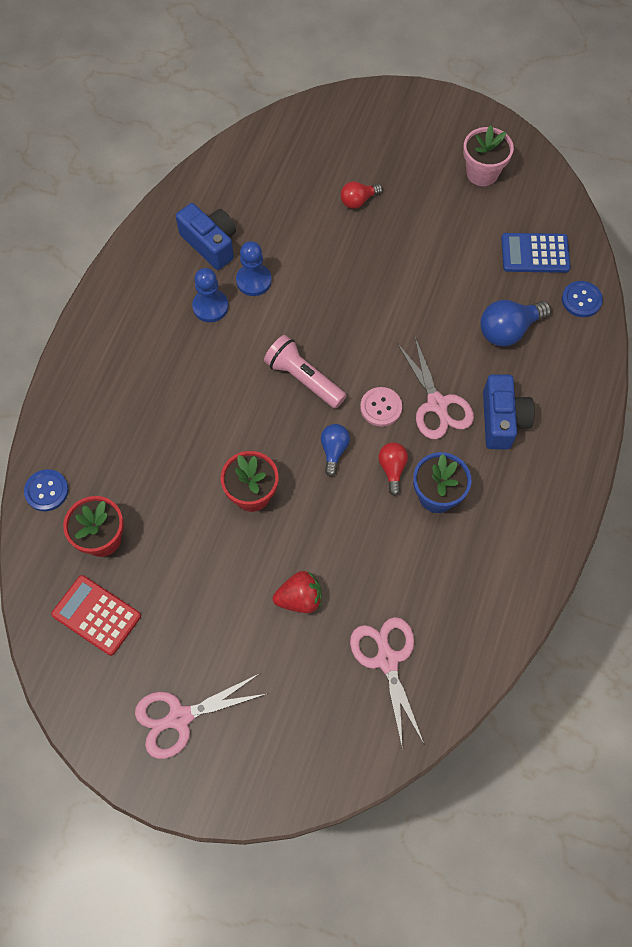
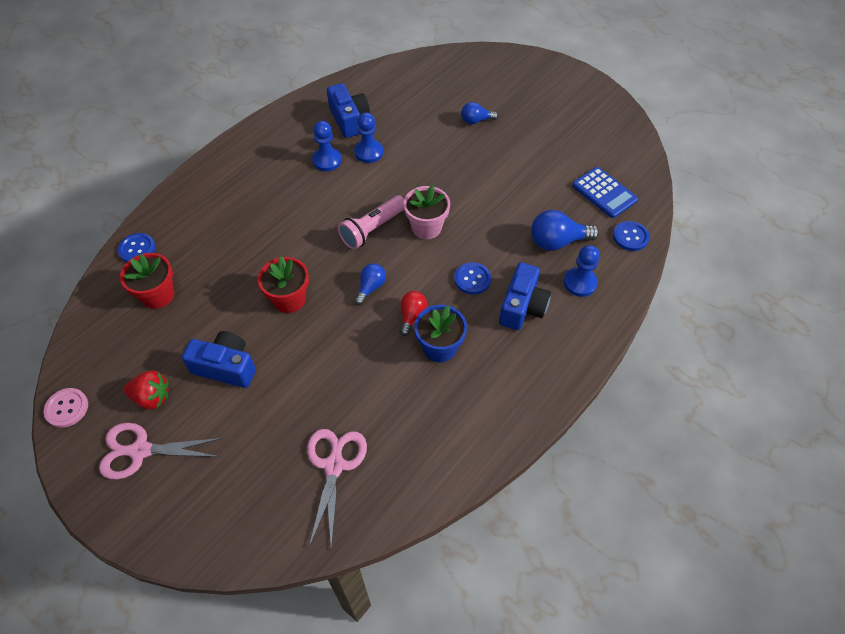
camera: 20 degrees right, 10 degrees down
red calculator [51,575,141,656] -> none
pink flashlight [264,335,347,409] -> pink flashlight turned 105 degrees counterclockwise [338,195,404,250]
red strawberry [273,571,322,613] -> red strawberry moved to [123,371,169,409]
red light bulb [340,181,383,209] -> blue light bulb [461,102,498,124]
pink button [360,387,402,427] -> pink button moved to [44,388,88,428]
pink scissors [397,337,474,439] -> blue button [454,262,491,295]
pink flower pot [463,125,514,186] -> pink flower pot moved to [404,185,450,239]
blue calculator [501,233,571,273] -> blue calculator turned 150 degrees counterclockwise [572,167,638,218]
none -> blue camera [182,331,256,388]
none -> blue pawn [564,245,600,297]

